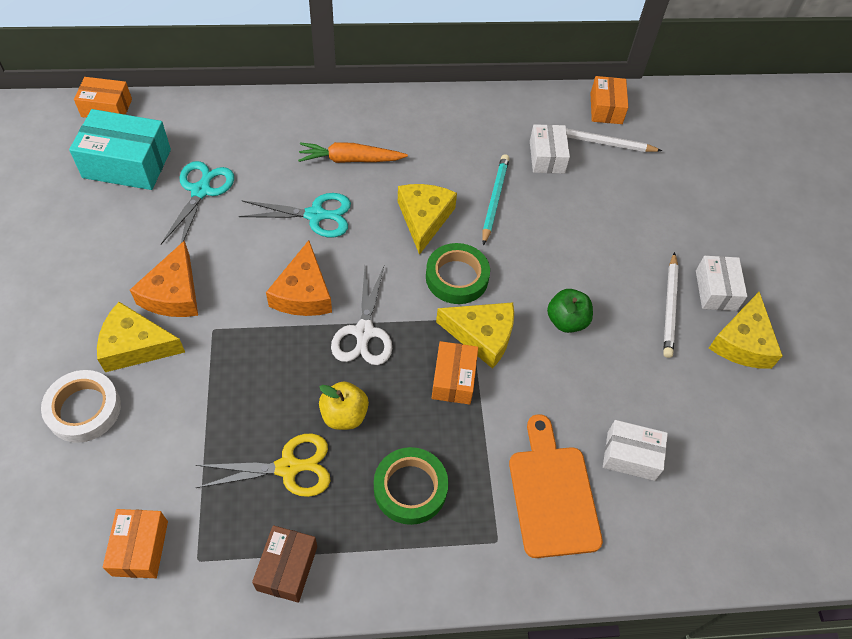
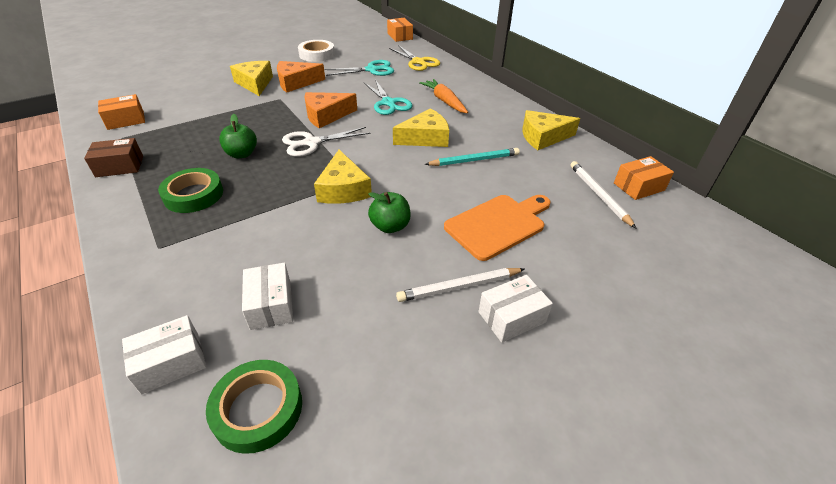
camera: 65 degrees right, 15 degrees down
white tape [41,370,121,443] -> white tape moved to [298,40,335,62]
turquoise box [69,109,171,190] -> none
yellow scissors [196,434,330,497] -> yellow scissors moved to [389,45,440,71]
yellow apple [319,381,369,430] -> green apple [219,114,257,158]
green tape [426,243,490,304] -> green tape moved to [206,360,302,454]
orange box [432,341,478,405] -> none
orange cutting board [509,414,603,558] -> orange cutting board moved to [444,195,551,261]
white box [530,124,570,173] -> white box moved to [122,315,206,394]
yellow cheese [709,292,783,369] -> yellow cheese moved to [522,110,580,150]

